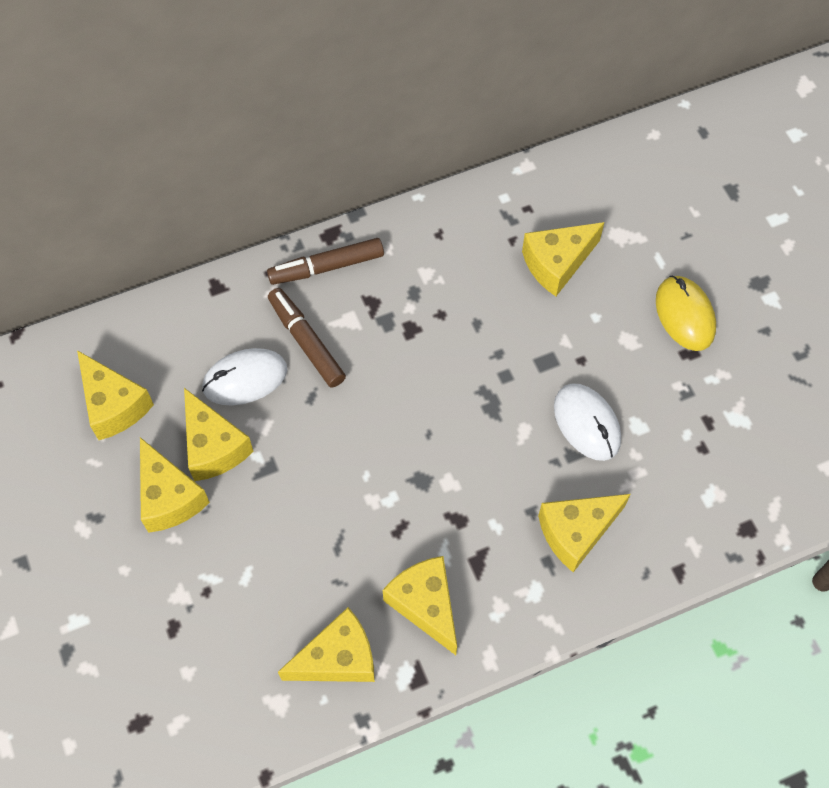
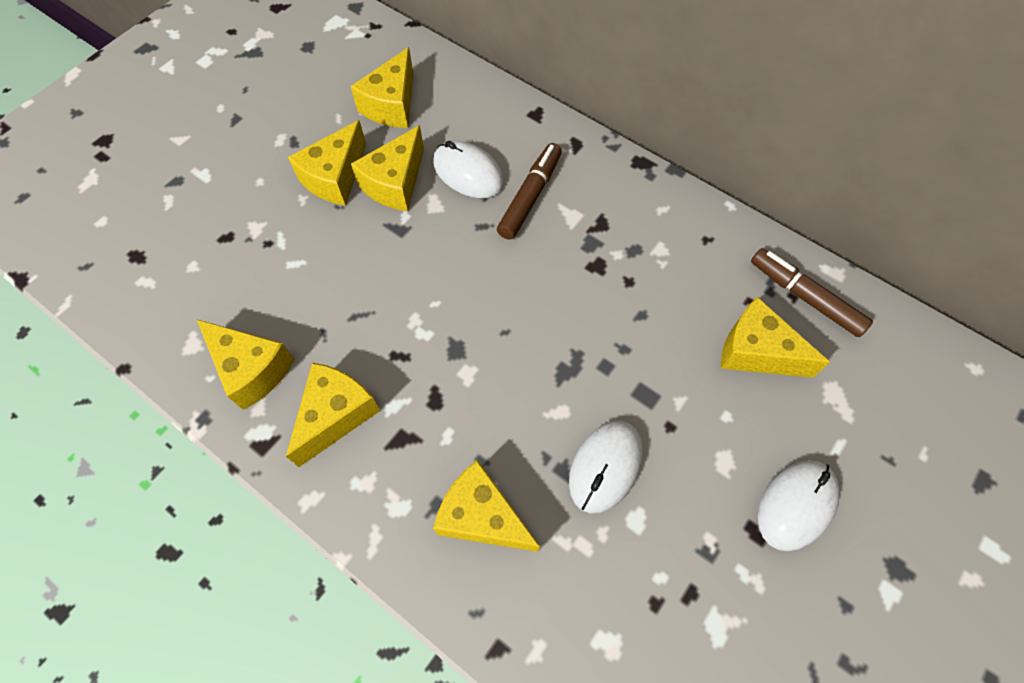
camera: 60 degrees right, 0 degrees up
brown marker [267,238,384,285] -> brown marker moved to [751,248,873,337]
yellow mouse [656,275,716,351] -> white mouse [758,460,840,551]

